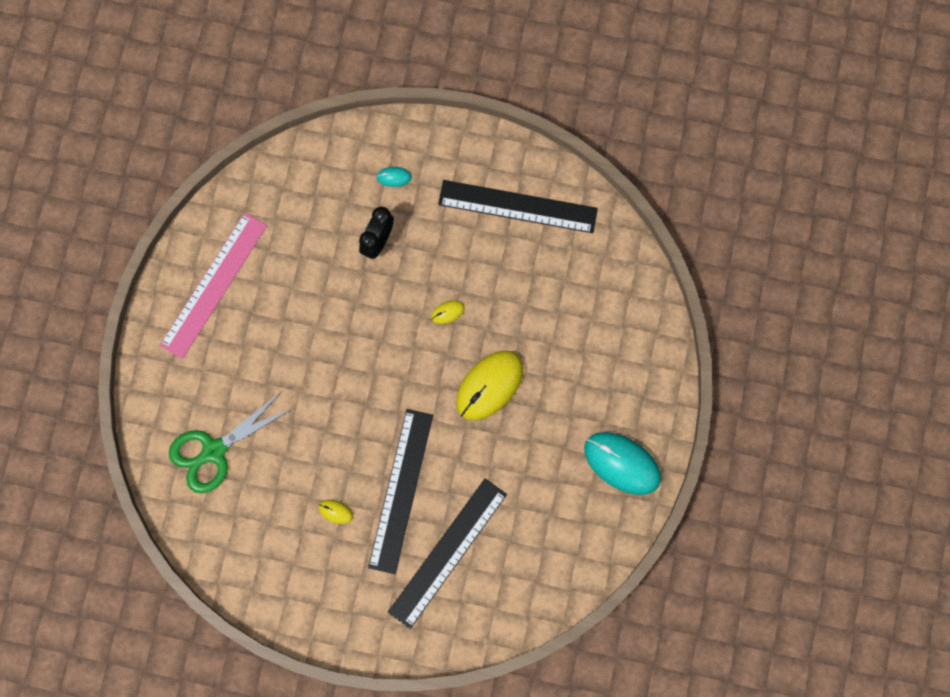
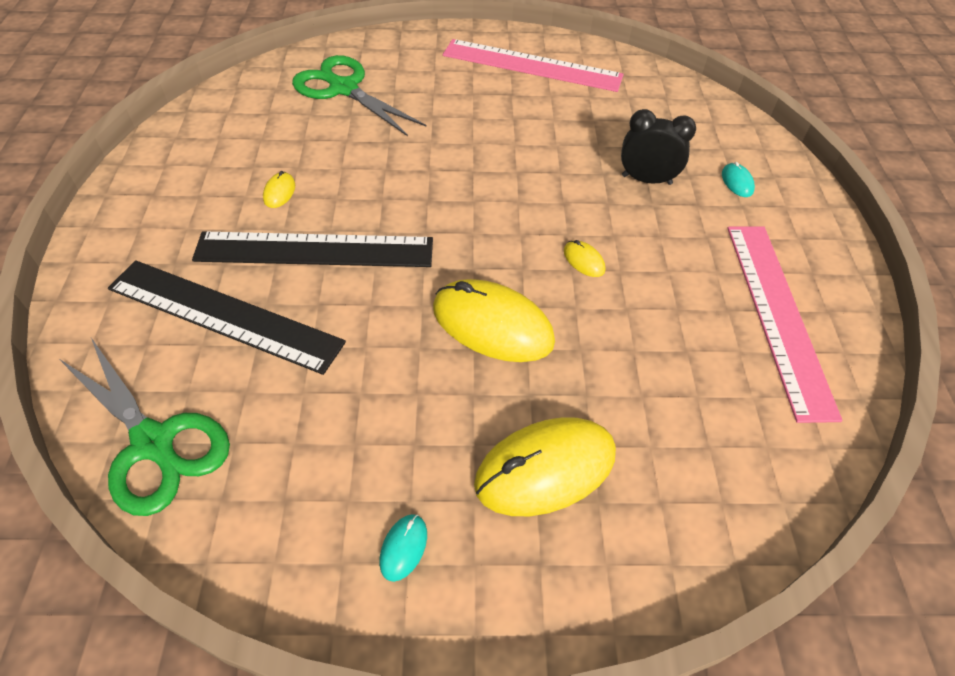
camera: 75 degrees right, 25 degrees down
black ruler [438,180,598,233] -> pink ruler [727,226,843,423]
turquoise mouse [584,432,661,495] -> turquoise mouse [379,514,427,582], size x0.43
none -> green scissors [59,336,230,516]
none -> yellow mouse [474,417,616,516]

